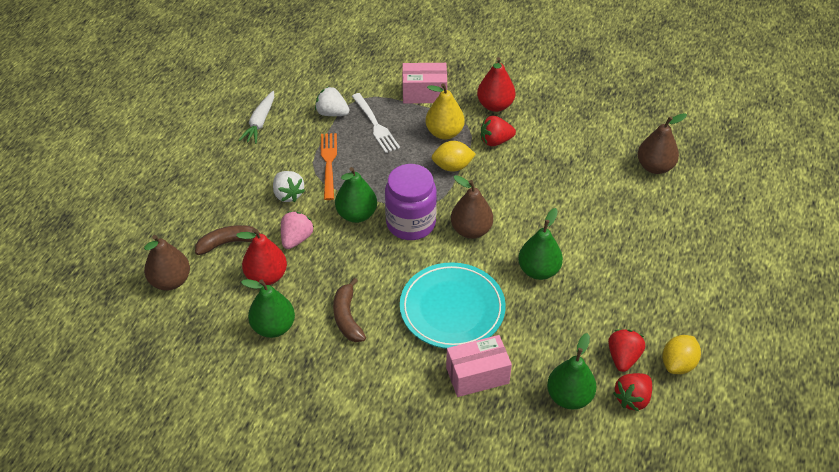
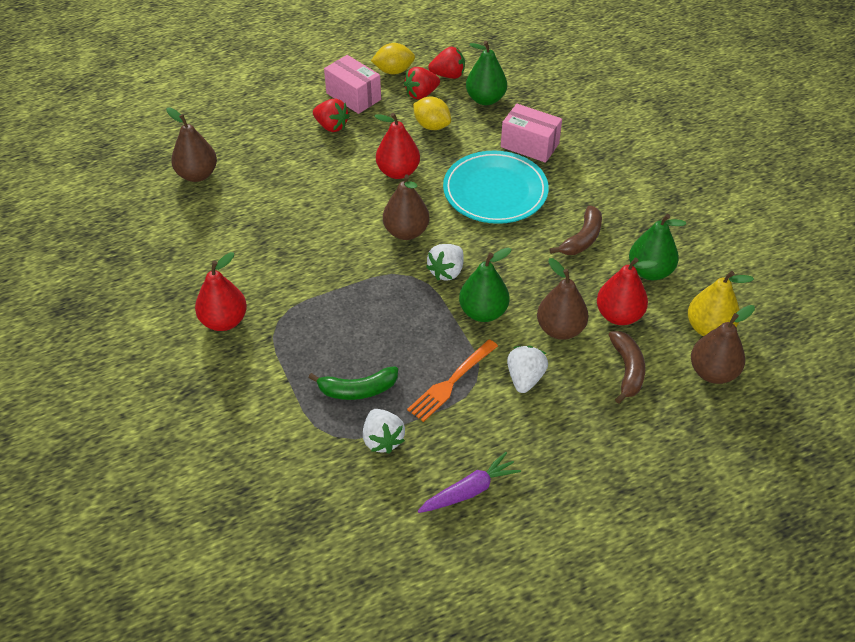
camera: 135 degrees left, 0 degrees up
brown banana [195,225,260,255] -> brown banana turned 120 degrees counterclockwise [609,331,645,404]
white carrot [239,91,274,144] -> purple carrot [418,452,521,513]
pink strawberry [281,211,314,249] -> brown pear [537,258,588,340]
white fork [352,93,400,153] -> green banana [308,366,398,400]
purple jar [385,164,437,240] -> white strawberry [426,244,464,280]
pink box [402,63,447,104] -> pink box moved to [324,55,381,114]
yellow pear [426,83,465,140] -> yellow pear moved to [688,271,754,336]
yellow lemon [432,141,476,172] -> yellow lemon moved to [413,96,451,130]
red strawberry [481,116,516,146] -> red strawberry moved to [313,99,350,132]
green pear [518,208,563,280] -> red pear [374,113,420,179]

